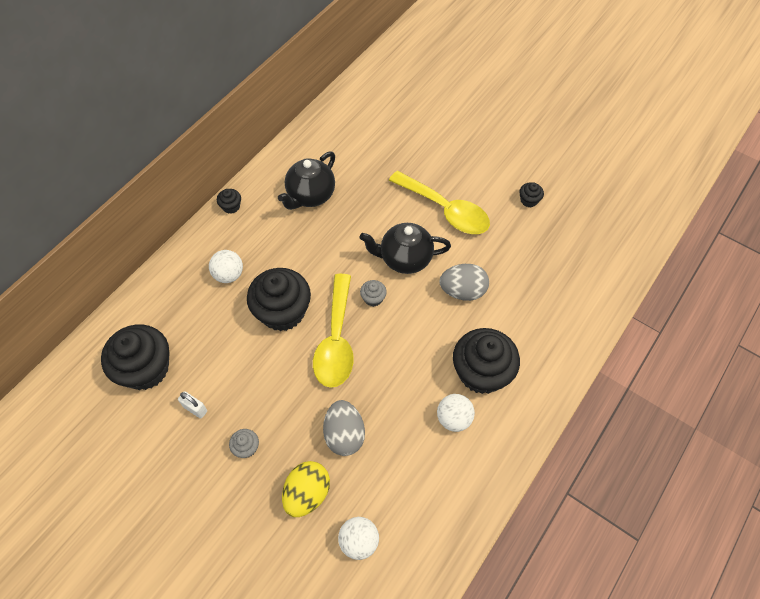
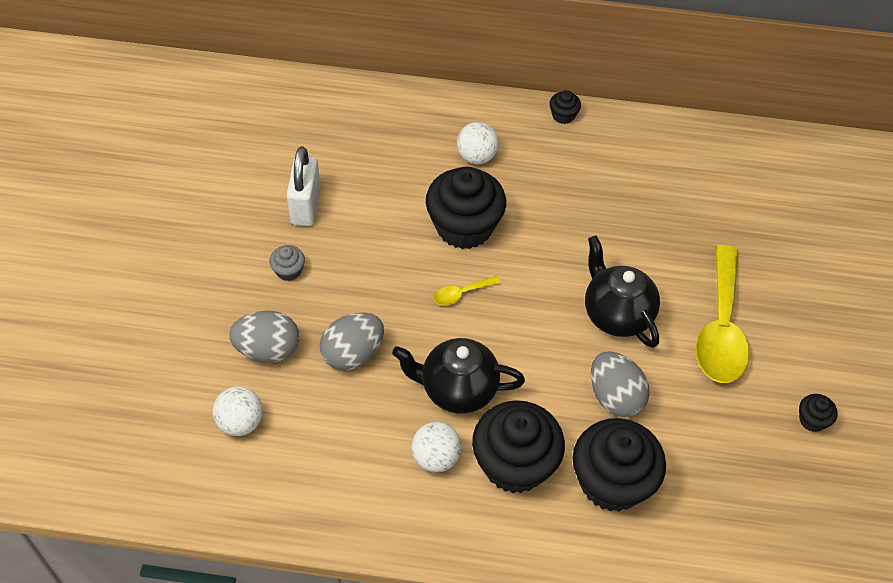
camera: 60 degrees right, 5 degrees down
black cupcake [101,324,170,390] -> black cupcake moved to [573,418,666,512]
white padlock [178,391,207,419] -> white padlock [287,146,321,226], size x1.81
black teapot [278,151,335,210] -> black teapot moved to [392,338,525,414]
yellow egg [282,461,330,517] -> grey egg [229,311,300,363]
yellow spoon [313,274,354,388] -> yellow spoon [434,276,500,305], size x0.42
grey cupcake [360,280,387,307] -> none

